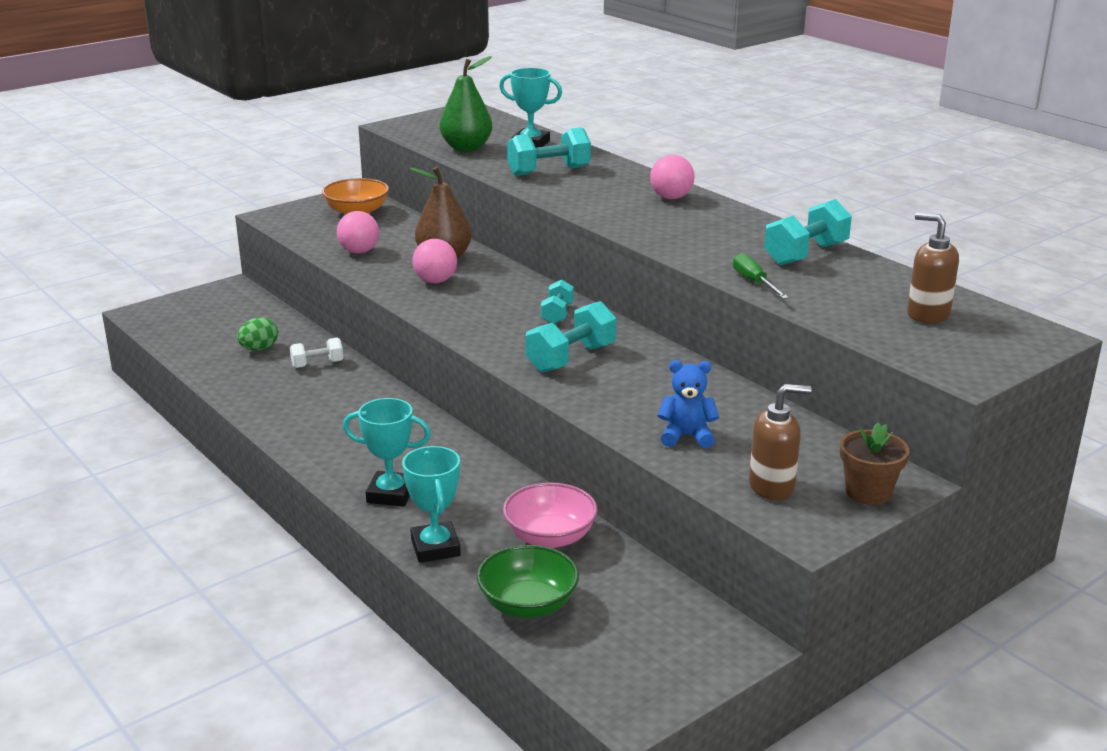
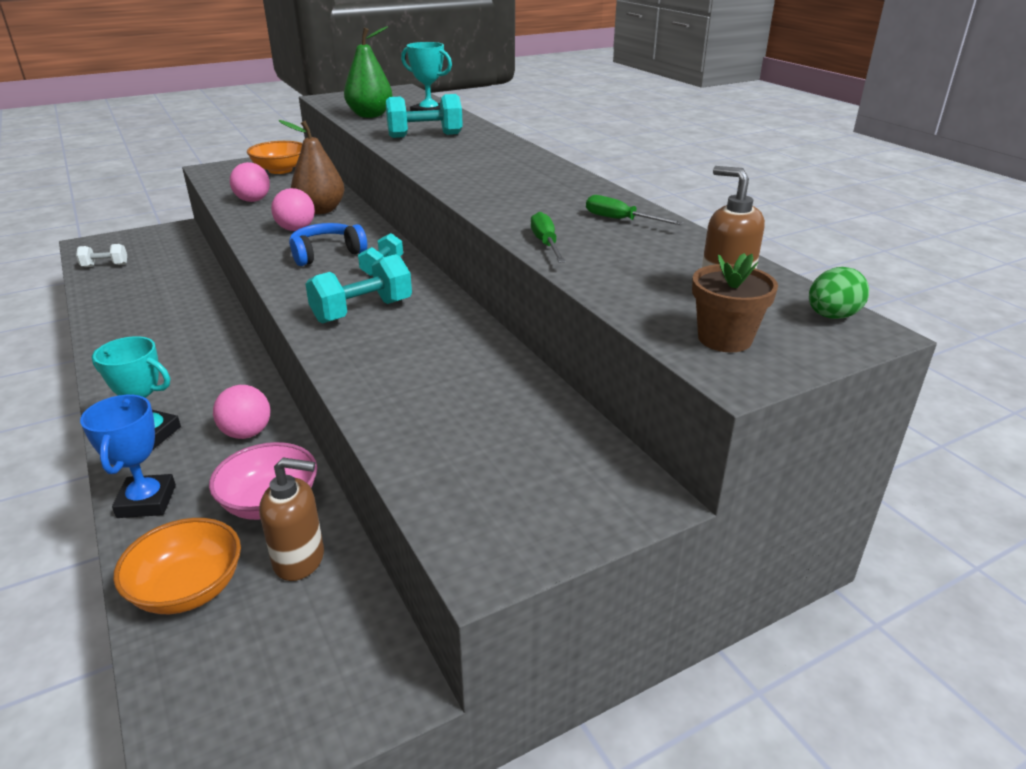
camera: 10 degrees right, 5 degrees up
green egg [237,317,278,351] -> green egg moved to [809,267,869,319]
white dumbbell [290,337,343,368] -> white dumbbell moved to [76,244,127,267]
turquoise trophy [402,446,461,563] -> blue trophy [80,394,176,518]
green bowl [477,545,579,618] -> orange bowl [113,518,241,614]
pink ball [650,155,695,199] -> pink ball moved to [213,385,270,439]
blue teddy bear [658,360,719,448] -> none
brown soap dispenser [749,384,811,500] -> brown soap dispenser moved to [259,457,324,581]
turquoise dumbbell [764,199,852,265] -> green screwdriver [586,195,683,225]
brown flower pot [840,422,910,505] -> brown flower pot moved to [692,253,778,352]
none -> blue headphones [289,223,367,266]

